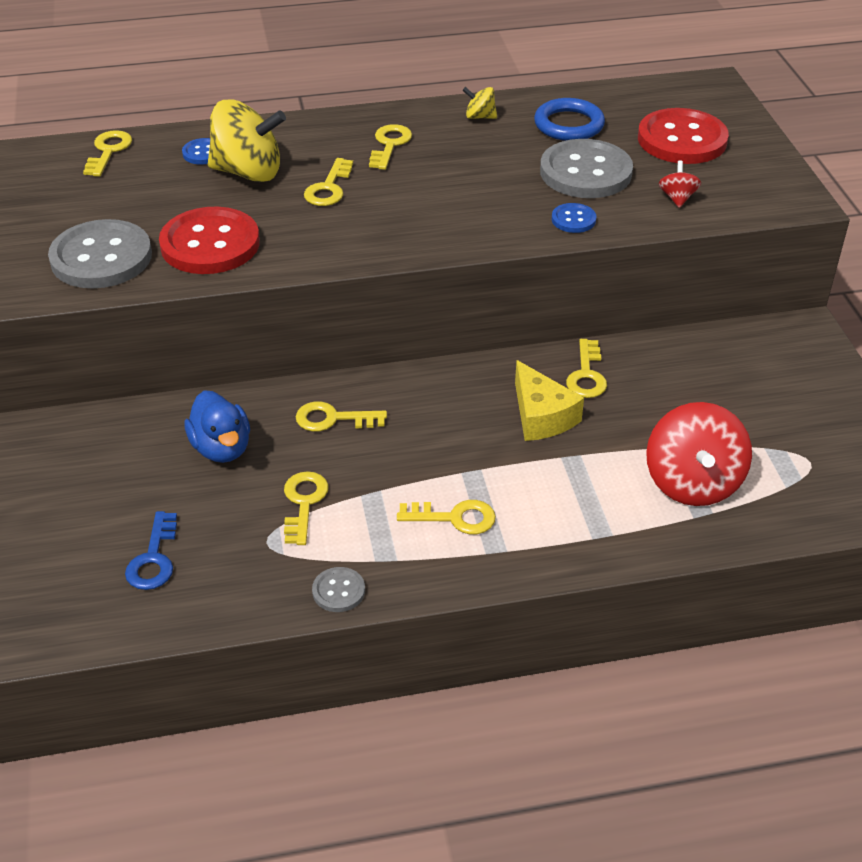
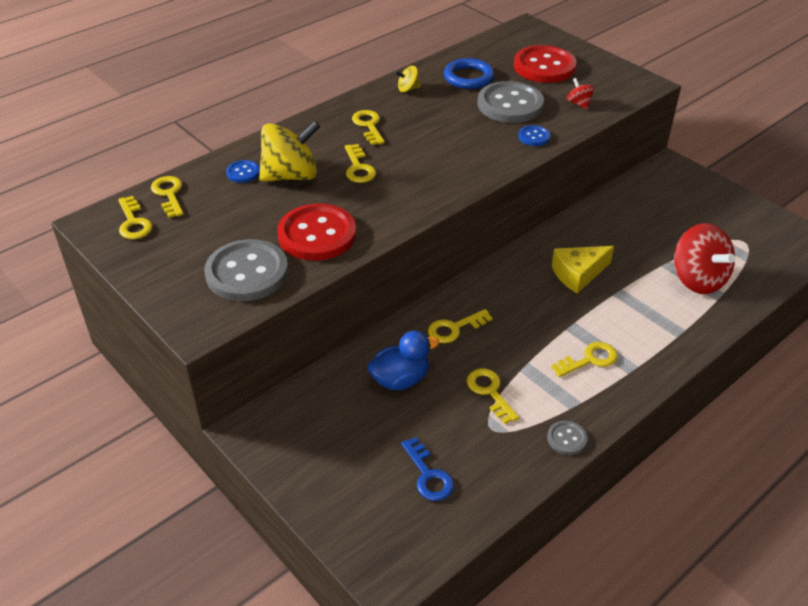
camera: 30 degrees left, 0 degrees up
blue duck [184,390,250,463] -> blue duck turned 60 degrees counterclockwise [367,331,439,390]
yellow cheese [515,360,584,441] -> yellow cheese turned 120 degrees clockwise [552,246,614,293]
yellow key [566,339,607,398] -> yellow key moved to [118,196,153,239]

